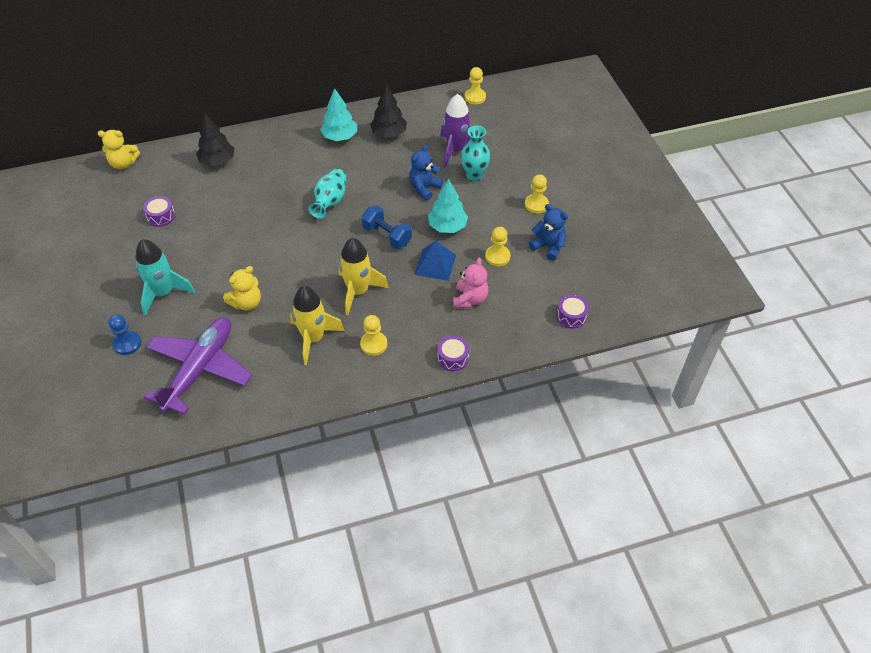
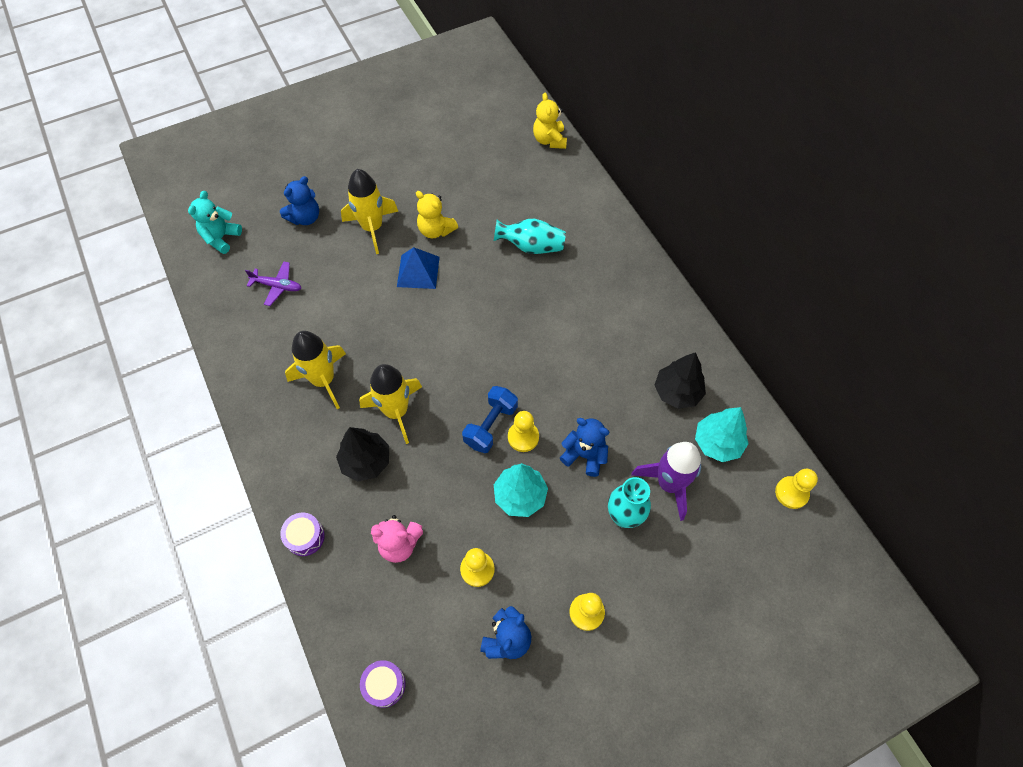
camera: 80 degrees right, 10 degrees up
blue pawn [108,314,141,355] -> blue teddy bear [280,176,319,225]
turquoise rocket [136,239,195,316] -> yellow rocket [341,169,398,254]
purple drum [143,196,175,227] -> none
purple plane [144,317,252,415] -> purple plane [245,261,301,306], size x0.45
black tree [196,113,234,166] -> black tree moved to [336,427,389,482]
yellow teddy bear [223,266,261,310] -> yellow teddy bear moved to [416,191,458,238]
turquoise vase [308,169,346,219] -> turquoise vase moved to [494,219,566,254]
turquoise tree [320,88,357,141] -> turquoise tree moved to [695,407,749,462]
yellow pawn [360,315,387,356] -> yellow pawn moved to [508,411,539,452]
blue pyramid [415,240,456,281] -> blue pyramid moved to [397,247,440,289]
none -> turquoise teddy bear [188,191,242,254]

